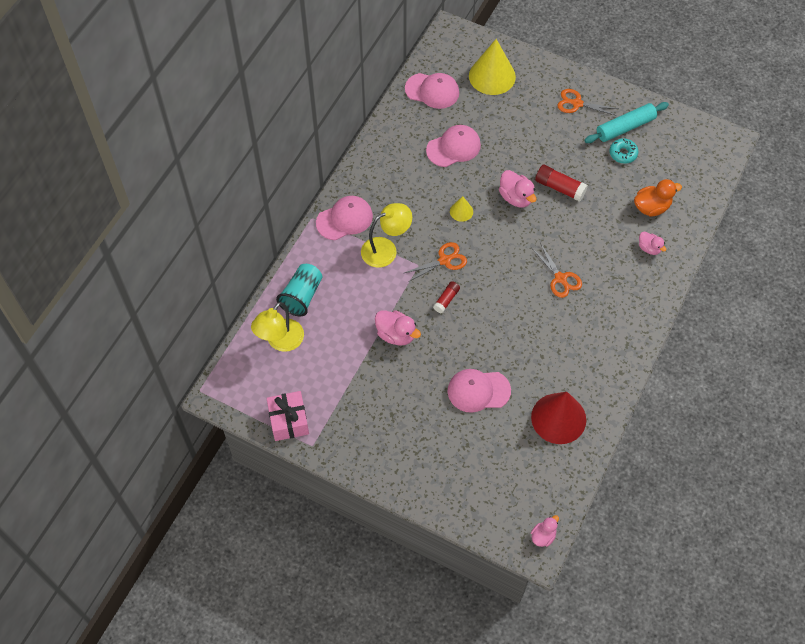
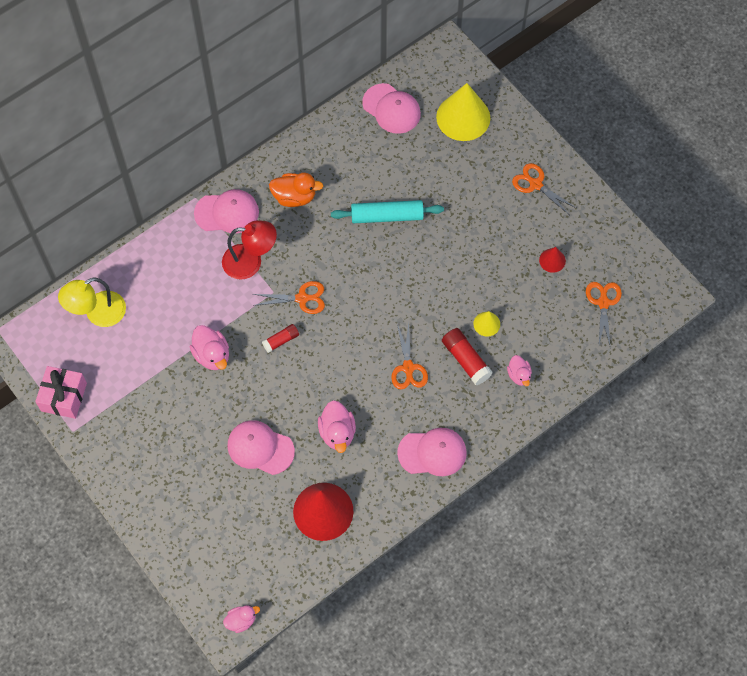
camera: 25 degrees right, 5 degrees up
turquoise cup [276,264,323,316] -> none
yellow lamp [361,203,412,268] -> red lamp [222,220,277,280]
pink cap [426,125,481,167] -> pink cap moved to [397,428,467,476]
yellow cone [450,196,473,222] -> yellow cone moved to [473,311,500,337]
pink duck [499,170,537,207] -> pink duck moved to [318,400,356,453]
red glue stick [535,165,588,202] -> red glue stick moved to [442,328,493,385]
turquoise rolling pin [584,102,669,143] -> turquoise rolling pin moved to [331,200,444,223]
turquoise donut [610,138,639,164] -> red cone [539,247,566,273]
orange duck [634,179,682,216] -> orange duck moved to [269,172,323,207]
none -> orange scissors [586,282,622,348]

